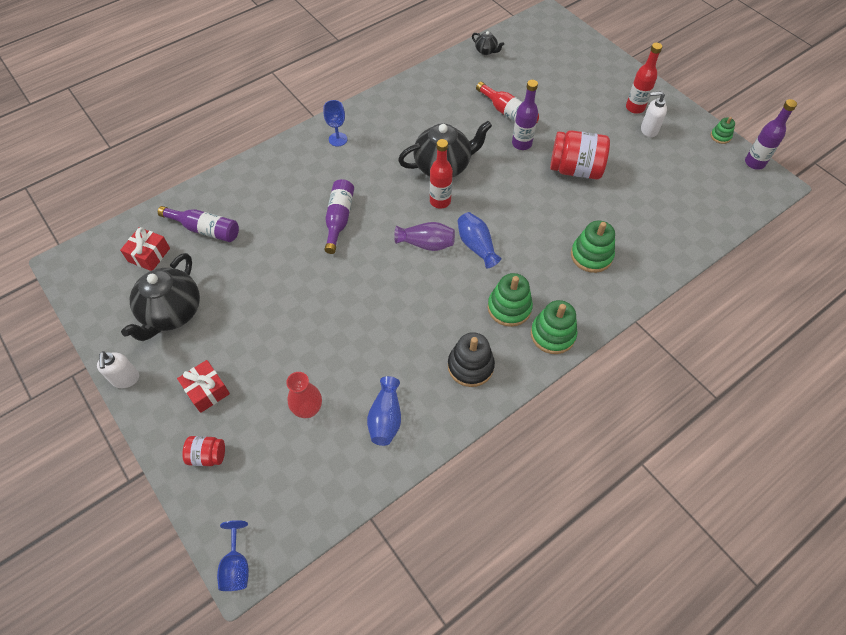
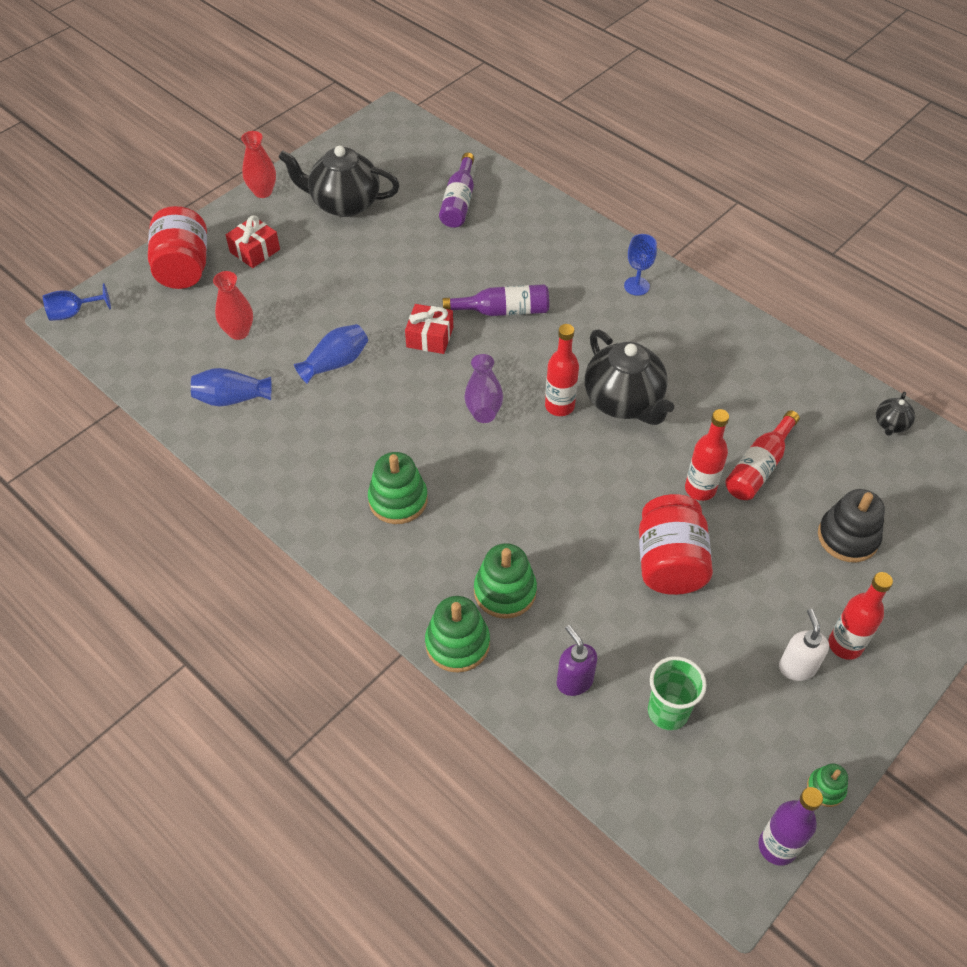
camera: 80 degrees right, 5 degrees down
white soap dispenser [97,351,139,388] -> red vase [241,131,276,198]
red gift [120,227,170,271] -> red gift moved to [405,304,453,354]
red jar [182,436,225,466] -> red jar [148,206,207,289], size x1.92
black stacking toy [448,332,495,387] -> black stacking toy moved to [818,489,885,562]
blue vase [458,212,501,268] -> blue vase moved to [294,324,368,384]
purple bottle [512,80,538,150] -> red bottle [685,409,729,501]
green stacking toy [531,300,577,354] -> green stacking toy moved to [425,596,490,673]
none -> purple soap dispenser [557,625,597,696]
none -> green cup [648,656,707,730]

